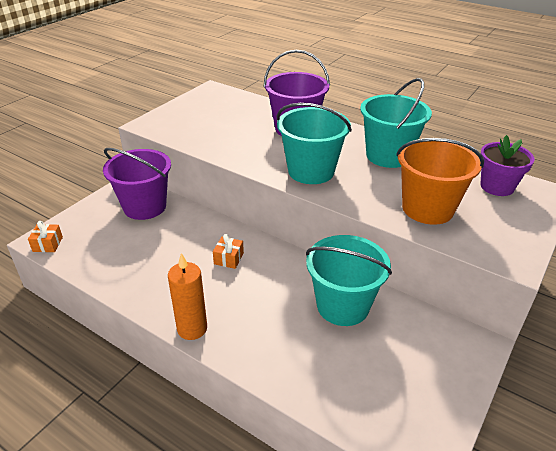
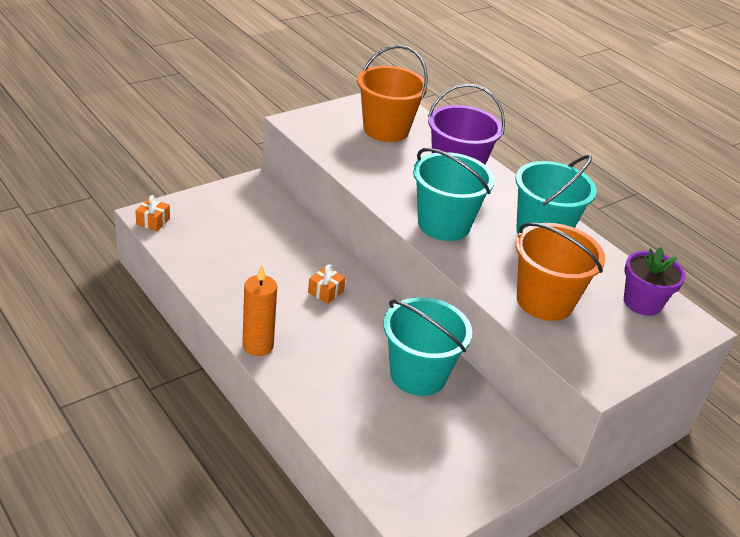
camera: 15 degrees right, 0 degrees up
purple bucket [103,148,171,220] -> none
none -> orange bucket [357,45,428,142]

